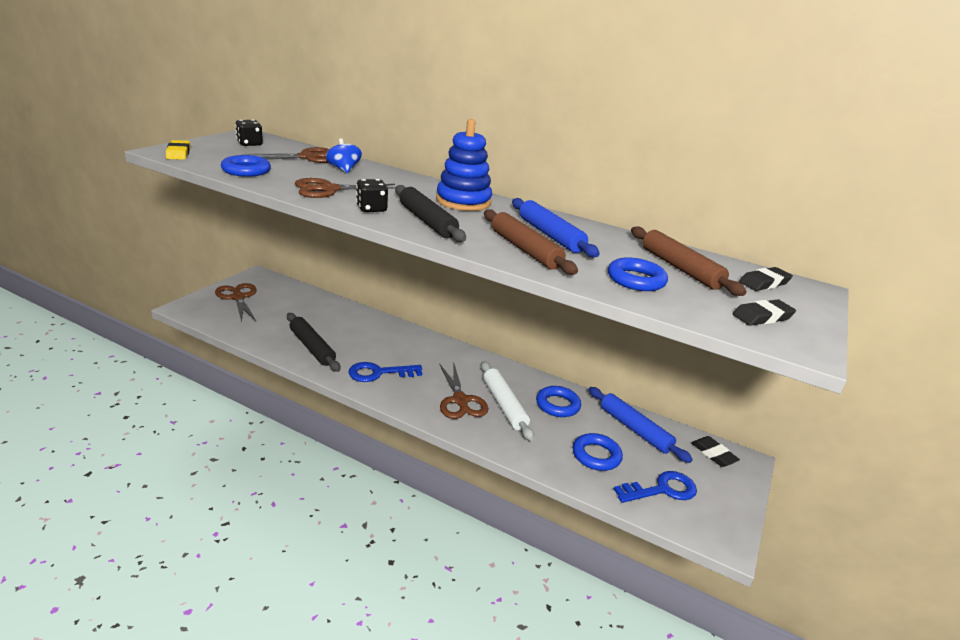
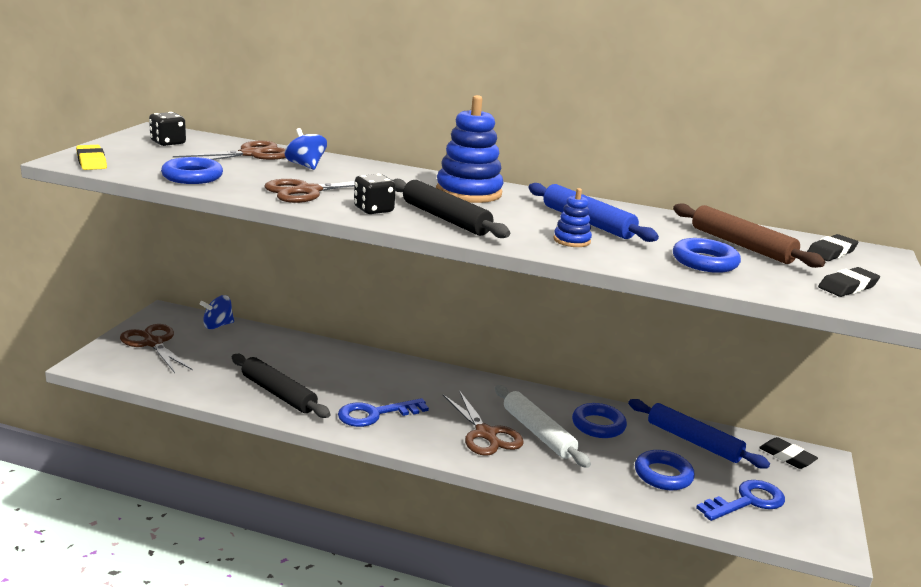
camera: 10 degrees left, 5 degrees down
brown rolling pin [484,209,578,275] -> blue stacking toy [553,188,592,247]
none -> blue spinning top [200,295,234,329]

